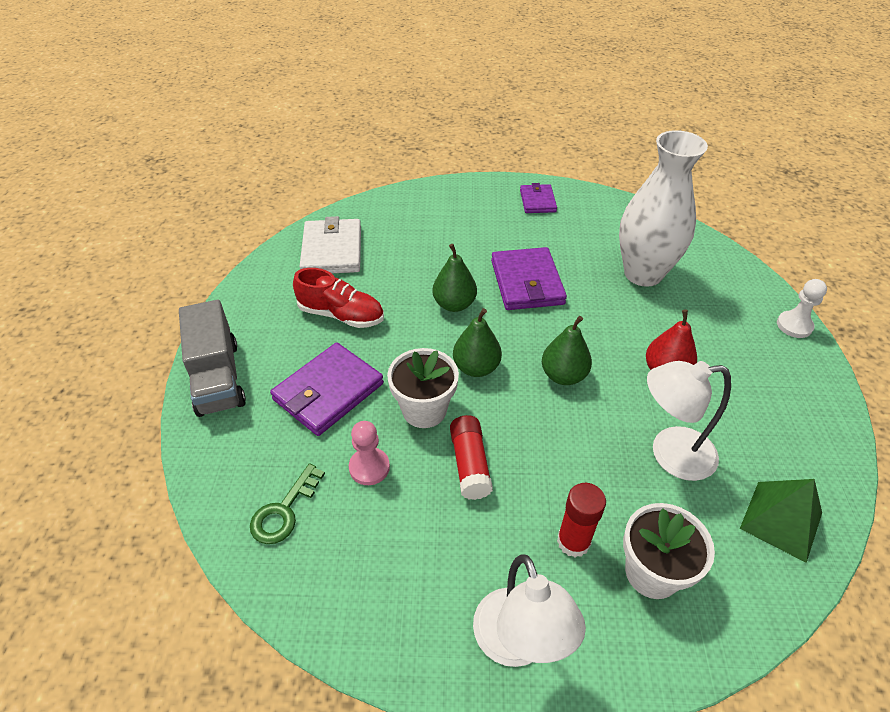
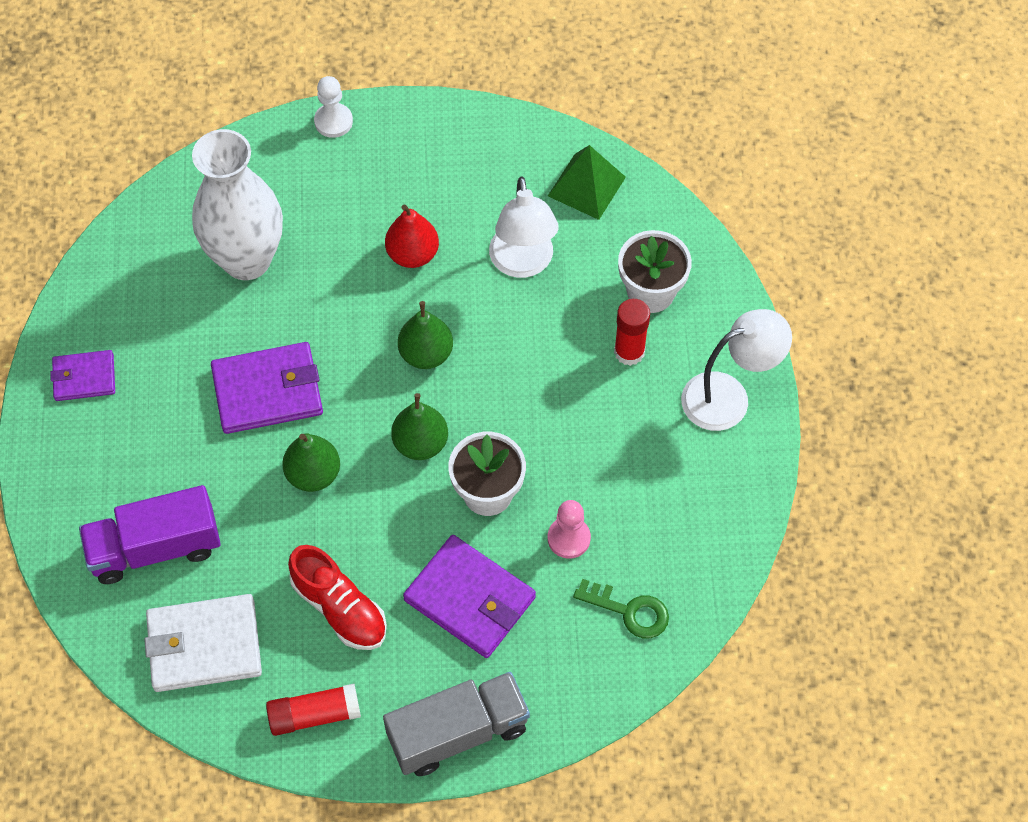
camera: 95 degrees left, 15 degrees up
red shoe [293,268,384,328] -> red shoe turned 120 degrees clockwise [288,545,387,650]
red glue stick [450,415,493,500] -> red glue stick moved to [266,684,361,736]
none -> purple truck [79,485,221,584]

